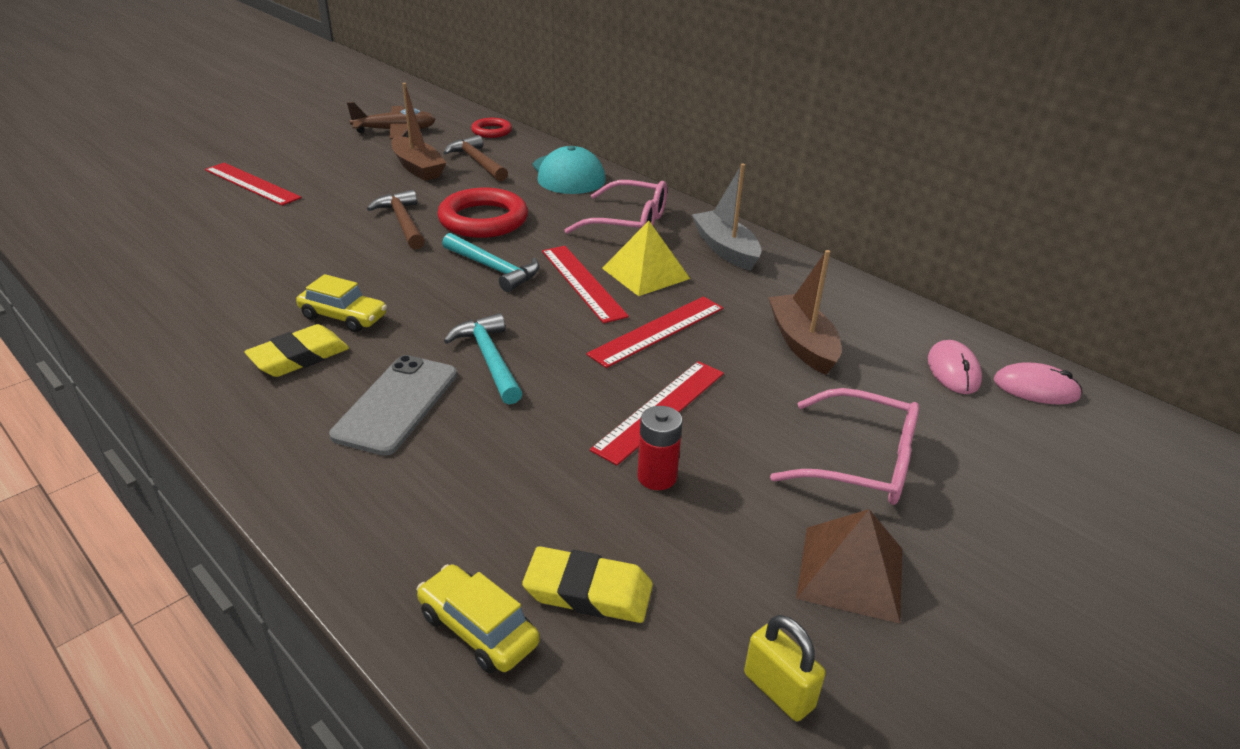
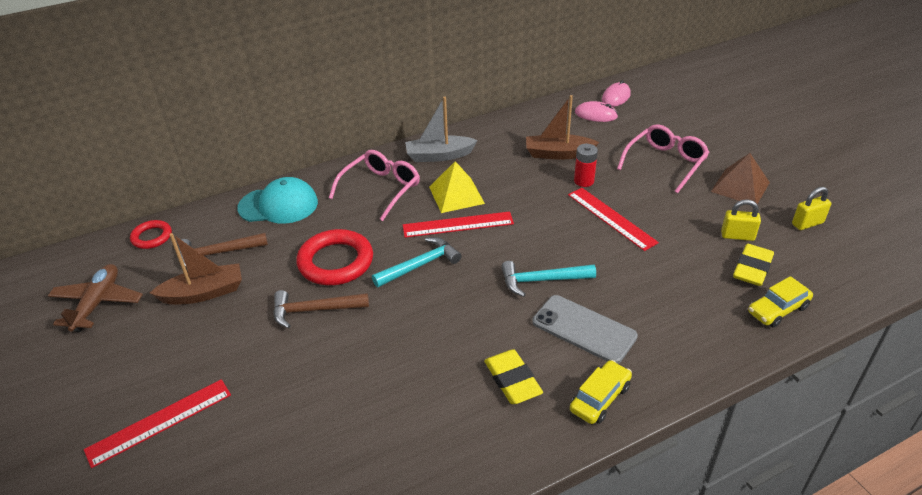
camera: 70 degrees left, 5 degrees up
yellow car [296,274,387,332] -> yellow car moved to [570,360,632,424]
red ruler [586,296,723,368] -> none
red battery [637,406,683,490] -> red battery moved to [574,144,598,187]
none -> yellow padlock [721,199,761,241]

